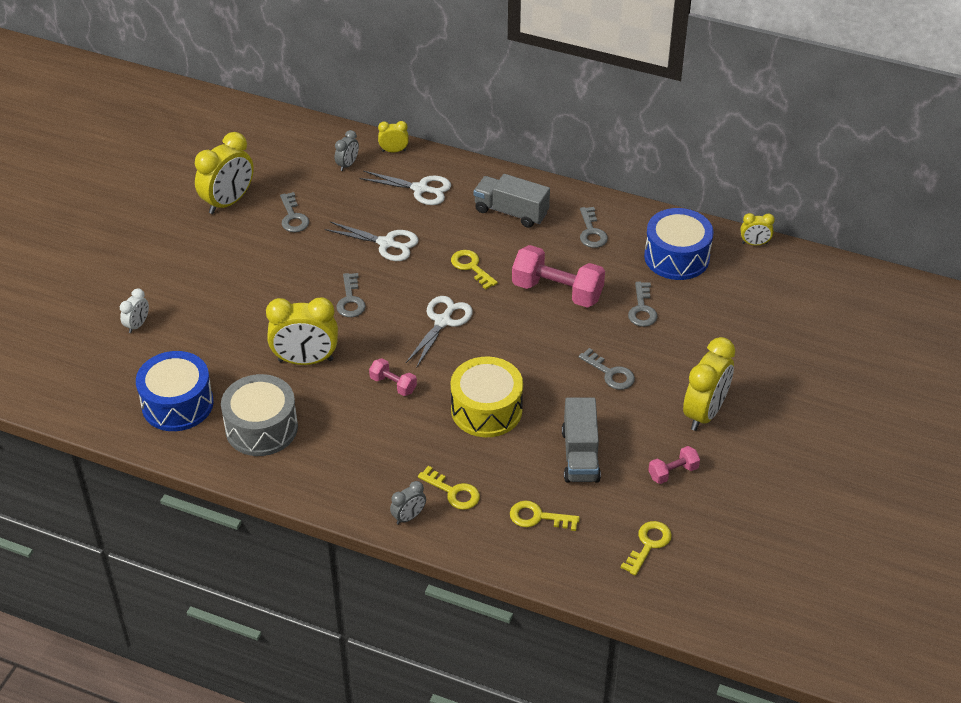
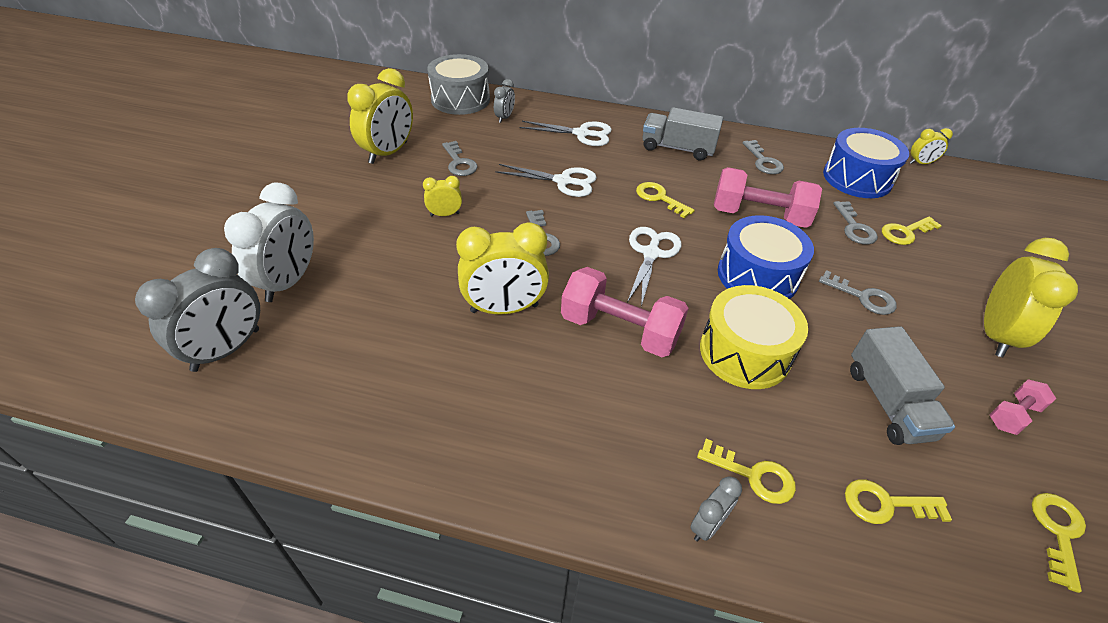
camera: 10 degrees left, 0 degrees up
white clock [120,288,149,333] -> white clock [224,183,314,302], size x2.00
blue drum [136,351,214,431] -> blue drum moved to [718,215,814,299]
grey drum [221,374,298,456] -> grey drum moved to [427,54,490,115]
pink dumbbell [369,358,417,396] -> pink dumbbell [561,267,689,357], size x1.98
yellow clock [378,121,409,152] -> yellow clock moved to [423,176,462,216]
none -> grey clock [135,248,260,372]
none -> yellow key [882,217,942,245]

